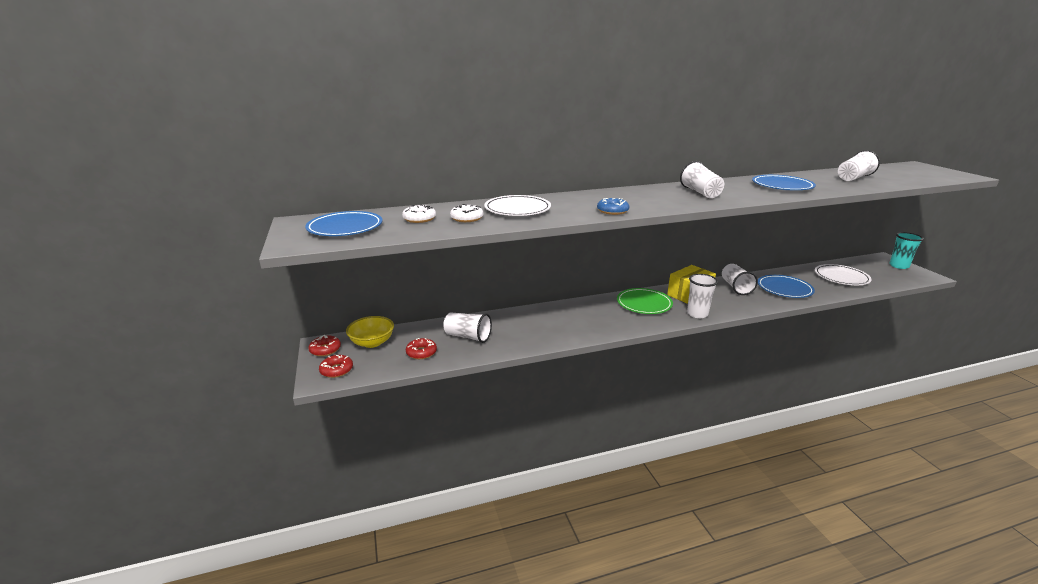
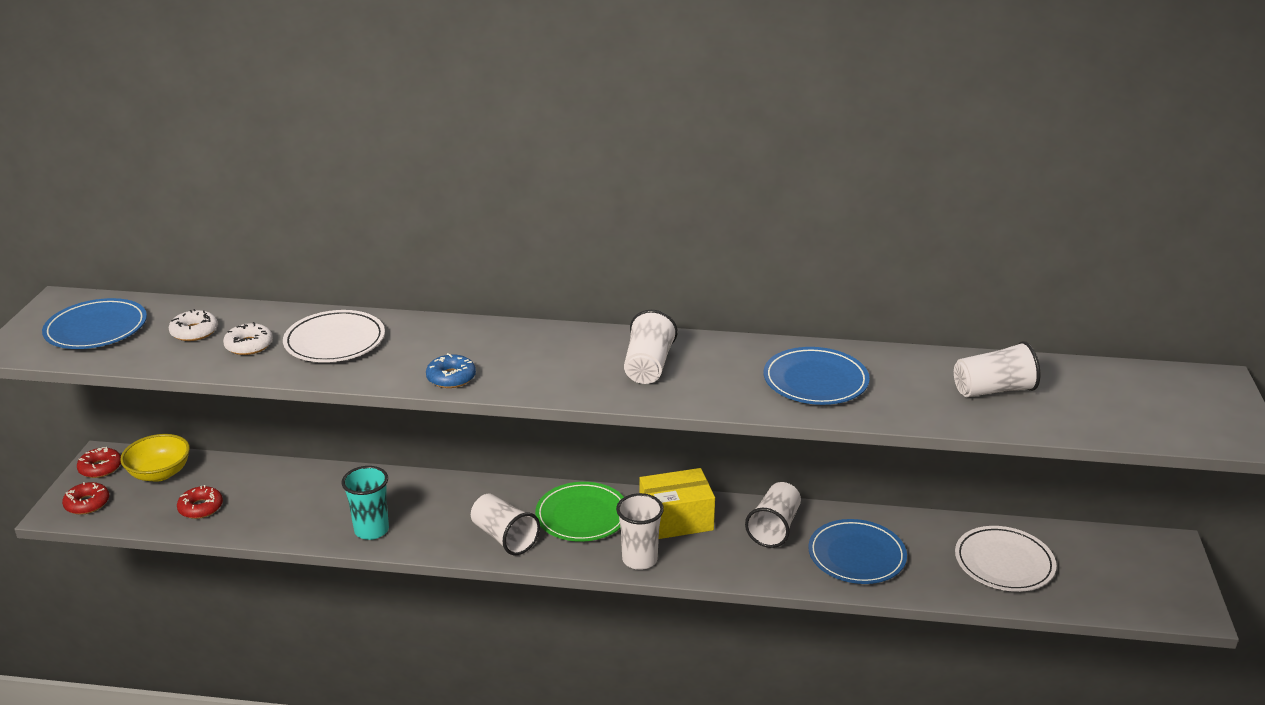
camera: 25 degrees right, 5 degrees up
white cup [443,312,492,343] -> white cup moved to [471,494,540,555]
turquoise cup [889,232,924,269] -> turquoise cup moved to [342,466,389,540]

